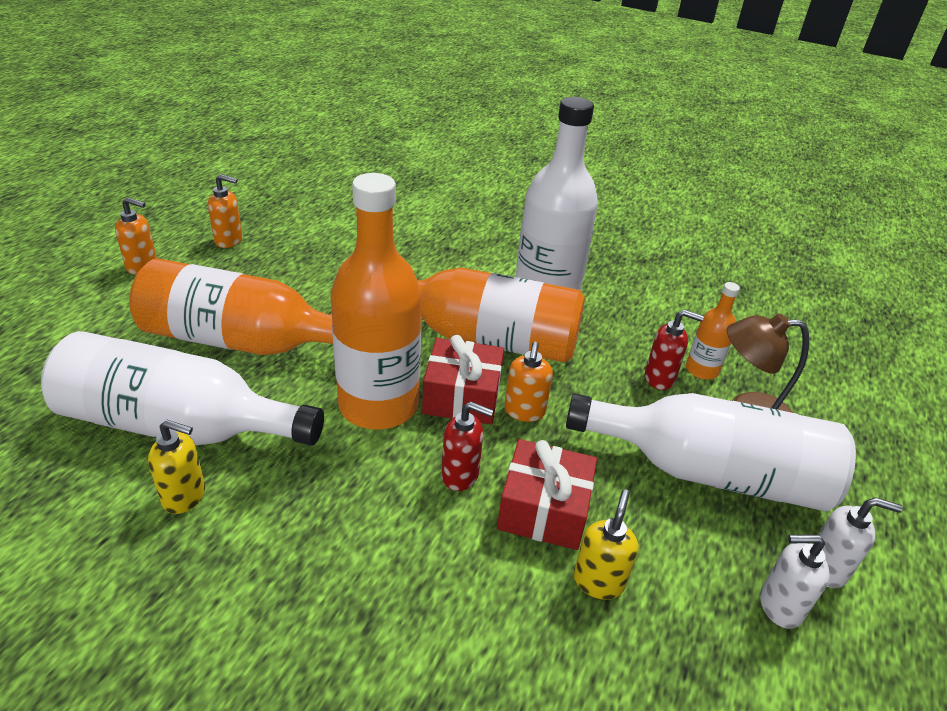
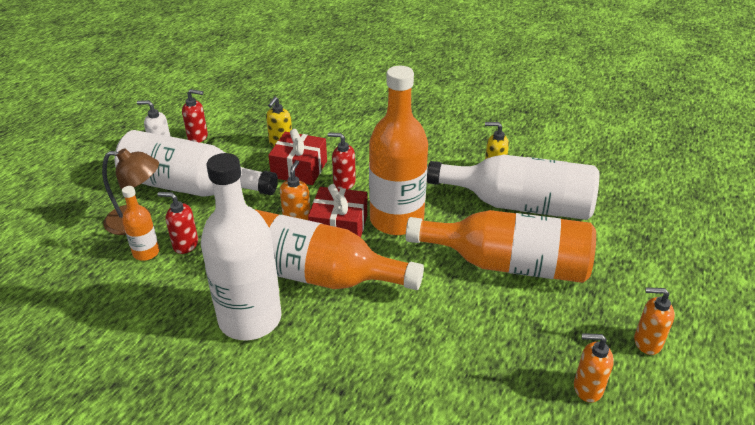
camera: 175 degrees left, 0 degrees up
white soap dispenser [760,534,830,629] -> red soap dispenser [182,89,208,143]

